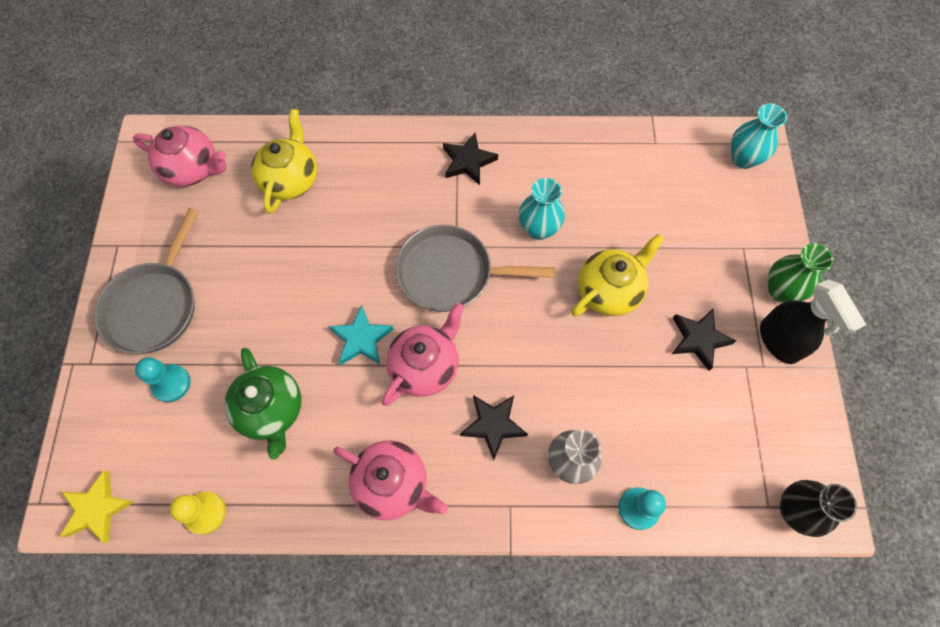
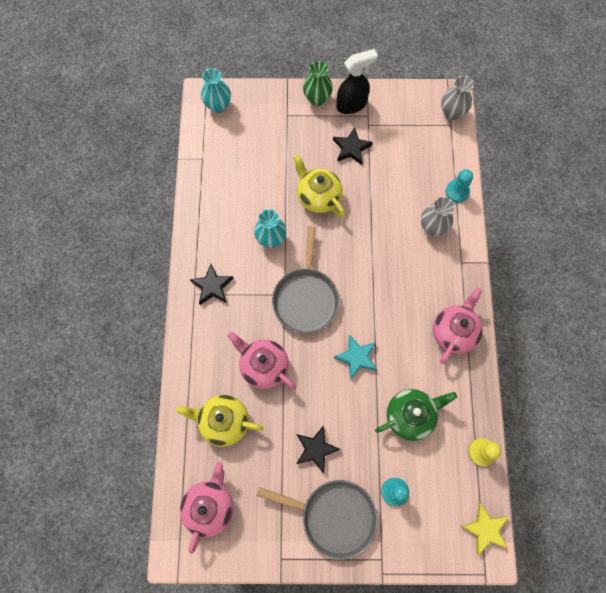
camera: 90 degrees left, 5 degrees up
pink teapot [382,303,464,406] -> pink teapot moved to [228,332,296,390]
black star [460,395,528,460] -> black star moved to [296,425,340,473]
black vase [780,480,857,537] -> grey vase [441,76,474,120]

